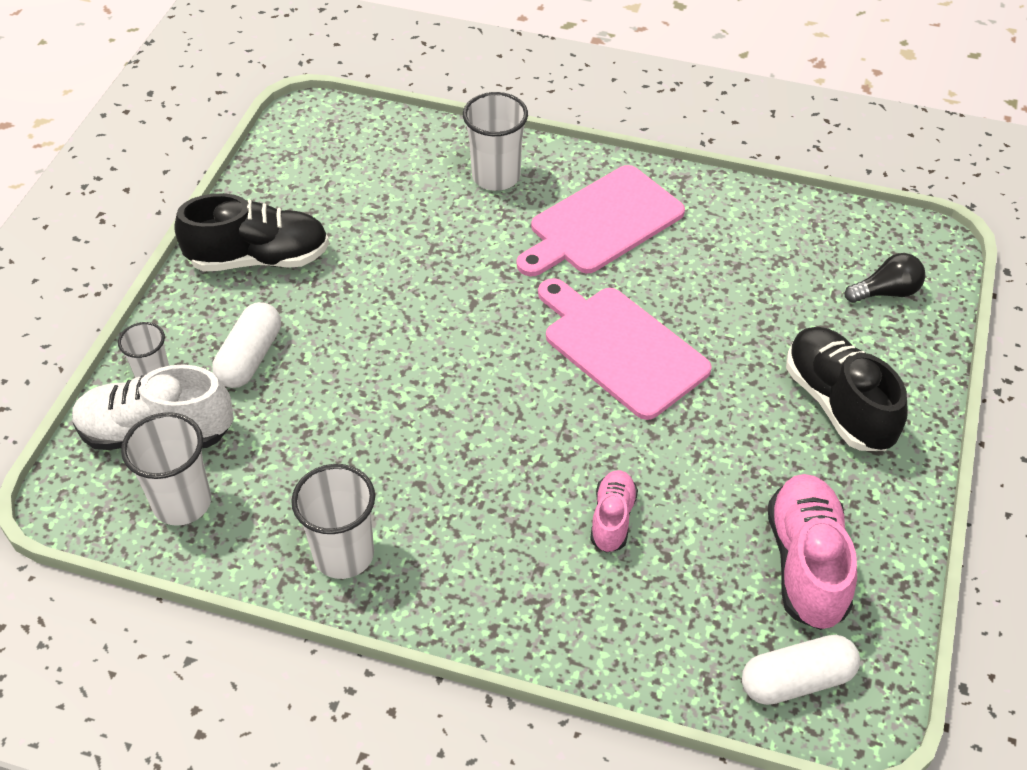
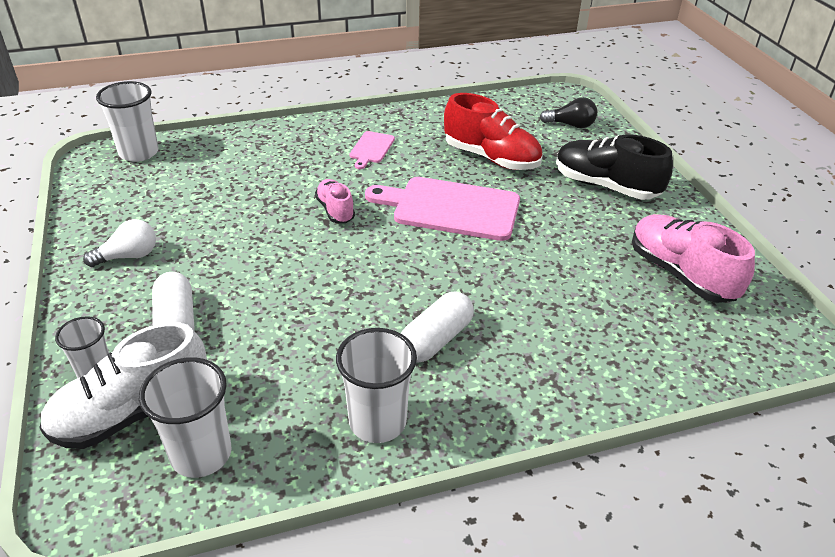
camera: 35 degrees left, 10 degrees down
black shoe [174,193,329,272] -> white light bulb [83,219,156,267]
white cup [463,92,528,191] -> white cup moved to [96,81,159,162]
pink cutting board [517,165,685,276] -> pink cutting board [349,131,395,169], size x0.48
pink shoe [590,470,638,553] -> pink shoe moved to [315,179,355,223]
white capsule [742,635,860,705] -> white capsule moved to [401,292,474,362]
black light bulb [845,253,925,303] -> black light bulb turned 60 degrees clockwise [540,97,597,128]
none -> red shoe [444,93,543,170]

